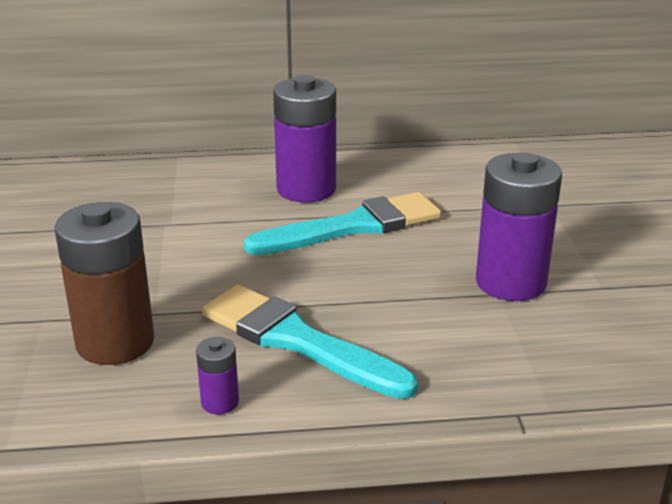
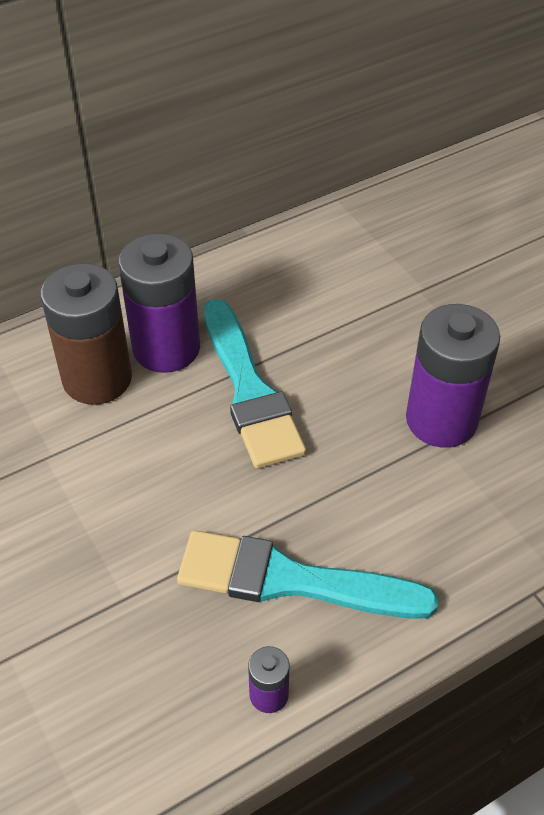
camera: 25 degrees left, 20 degrees up
brown battery [55,202,155,365] -> brown battery moved to [40,263,132,405]
turquoise brush [244,192,441,255] -> turquoise brush turned 120 degrees clockwise [204,299,306,468]

